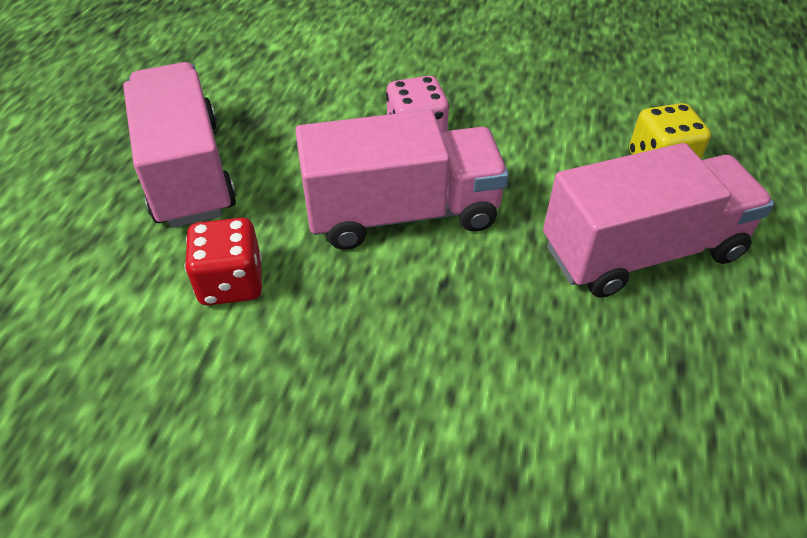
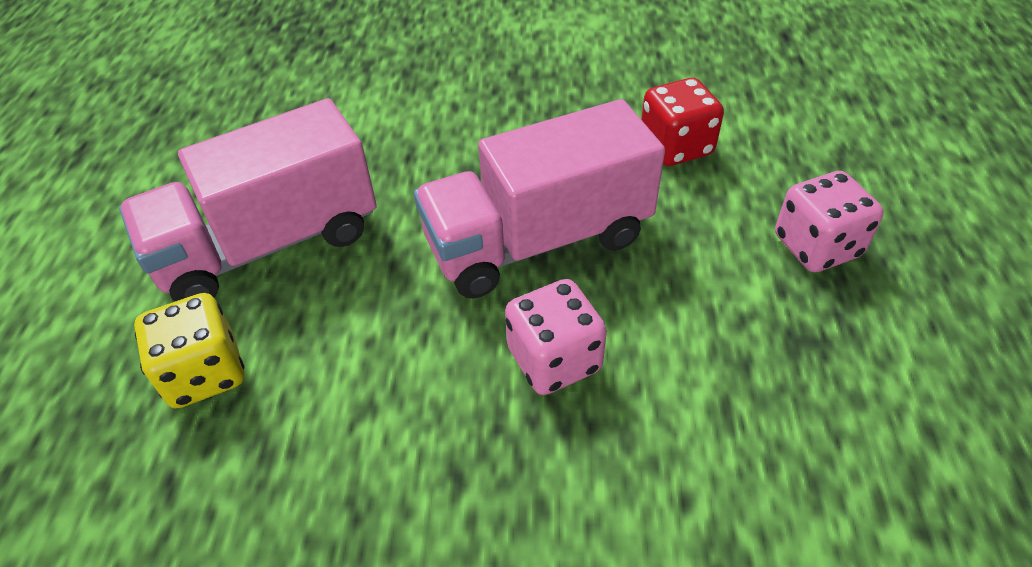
camera: 170 degrees right, 0 degrees up
pink truck [123,62,236,228] -> pink dice [775,171,884,272]

